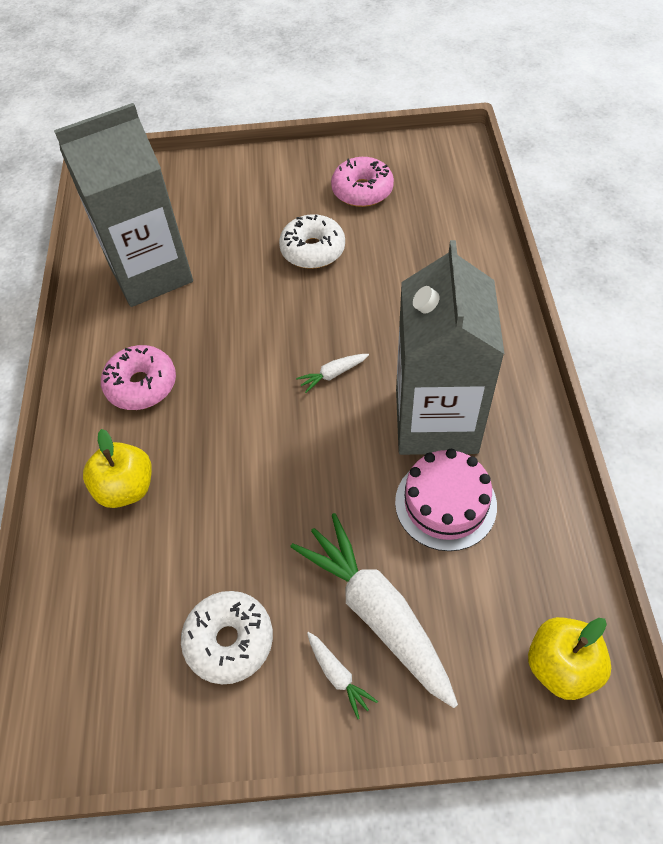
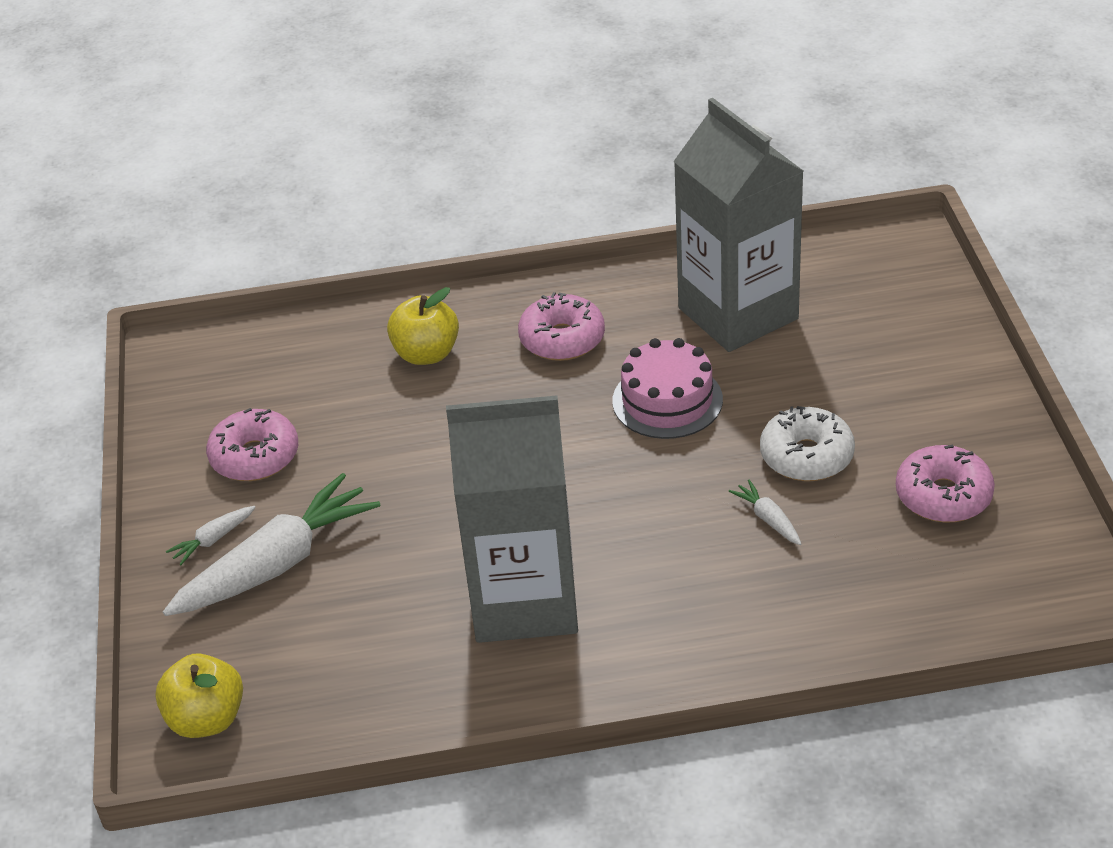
camera: 85 degrees right, 15 degrees down
white donut [181,591,273,684] -> pink donut [206,408,298,481]
white carrot [296,354,369,393] -> white carrot moved to [729,480,801,545]
pink cake [395,449,497,551] -> pink cake moved to [612,338,723,439]

